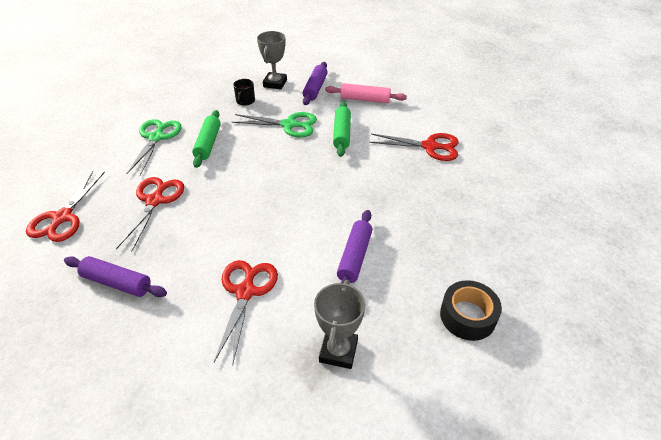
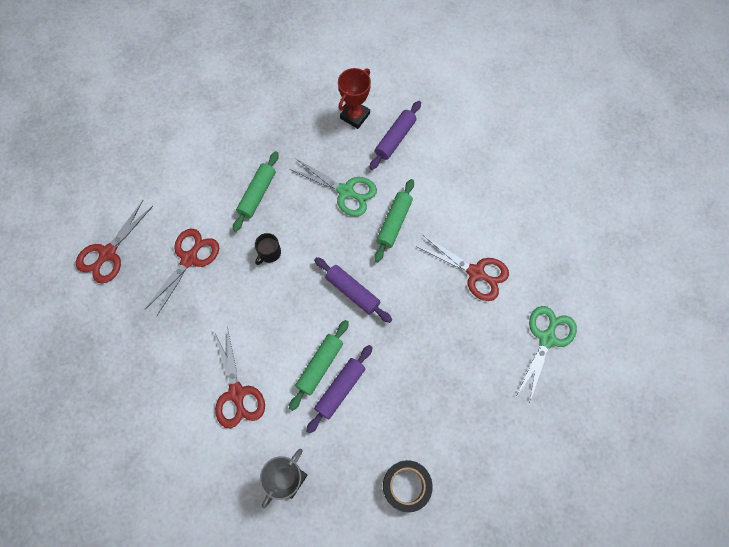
camera: 20 degrees right, 25 degrees up
purple rolling pin [64,256,167,297] -> purple rolling pin moved to [314,257,392,323]
green scissors [126,119,182,176] -> green scissors moved to [517,306,577,404]
red scissors [214,260,278,366] -> red scissors turned 135 degrees clockwise [214,327,265,428]
black mug [233,79,255,106] -> black mug moved to [255,233,281,265]
grey trophy [257,31,287,90] -> red trophy [338,68,371,129]
pink rolling pin [325,83,407,103] -> none
none -> green rolling pin [289,320,349,411]

